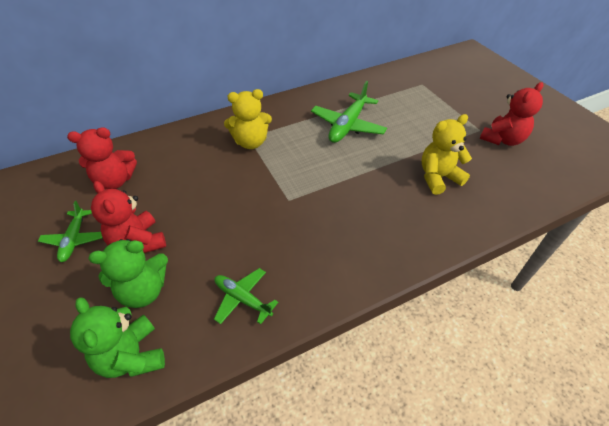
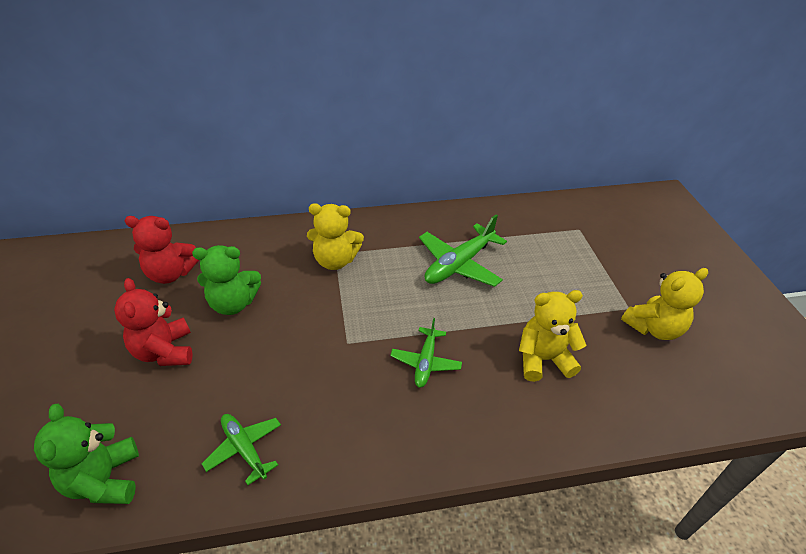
camera: 15 degrees right, 5 degrees down
green plane [38,201,103,262] -> green plane moved to [390,318,462,388]
green teddy bear [89,239,168,308] -> green teddy bear moved to [192,245,261,315]
red teddy bear [479,82,543,146] -> yellow teddy bear [621,268,708,340]

